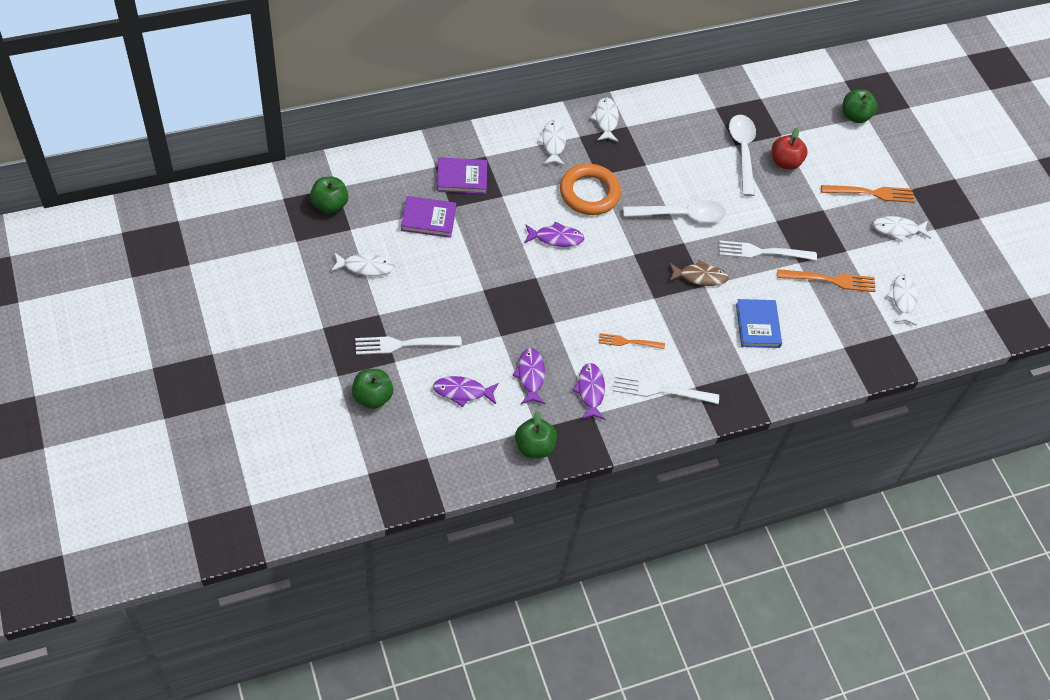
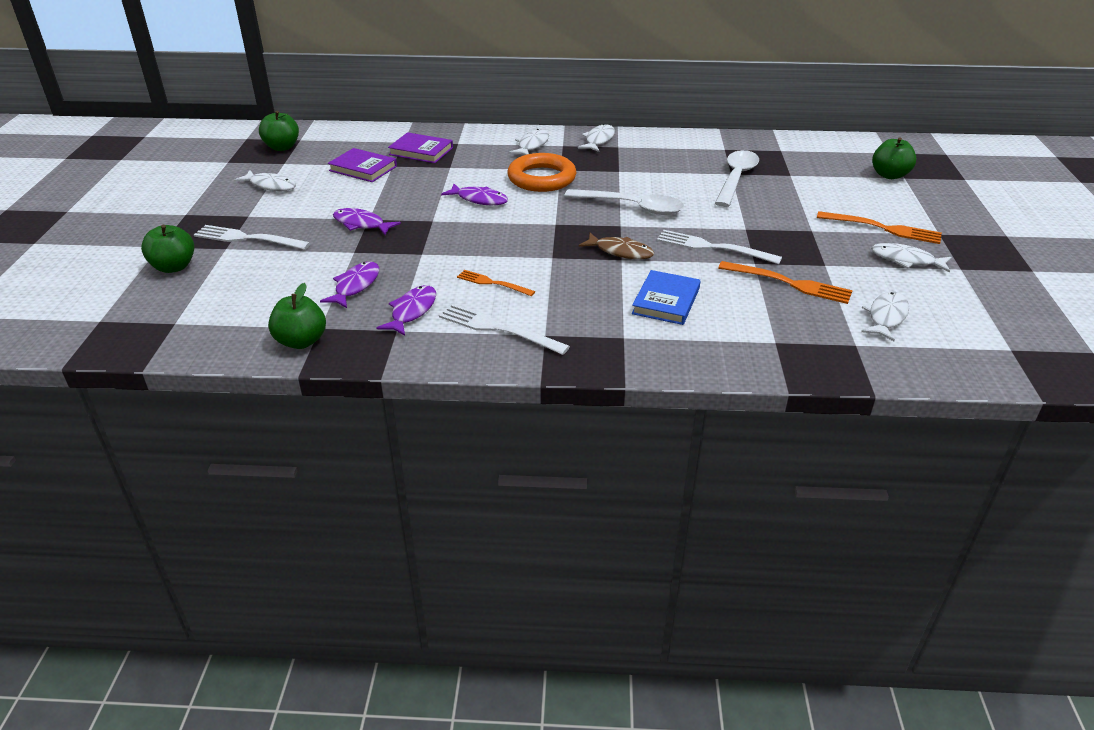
camera: 30 degrees right, 20 degrees down
purple fish [433,376,499,407] -> purple fish moved to [333,208,401,235]
red apple [772,128,808,170] -> none

